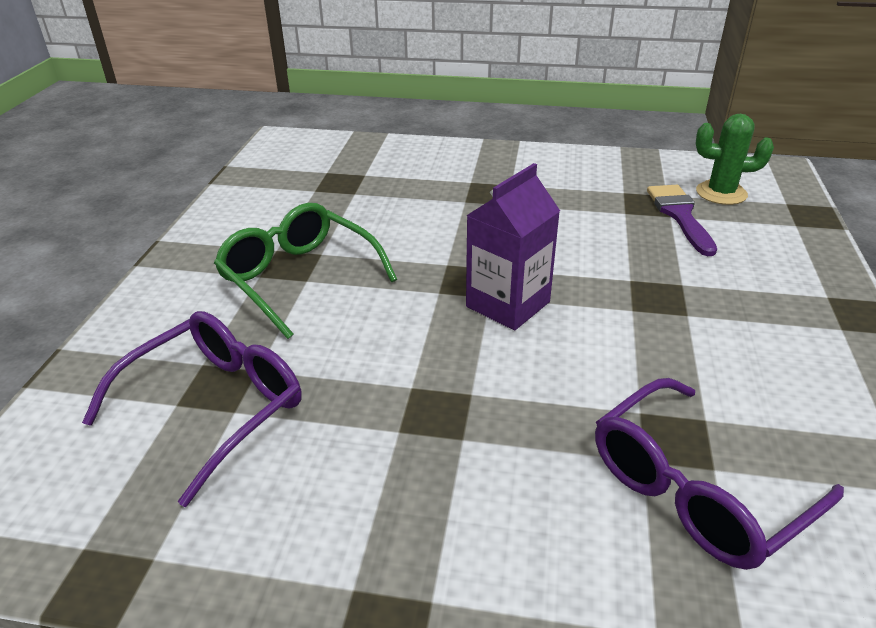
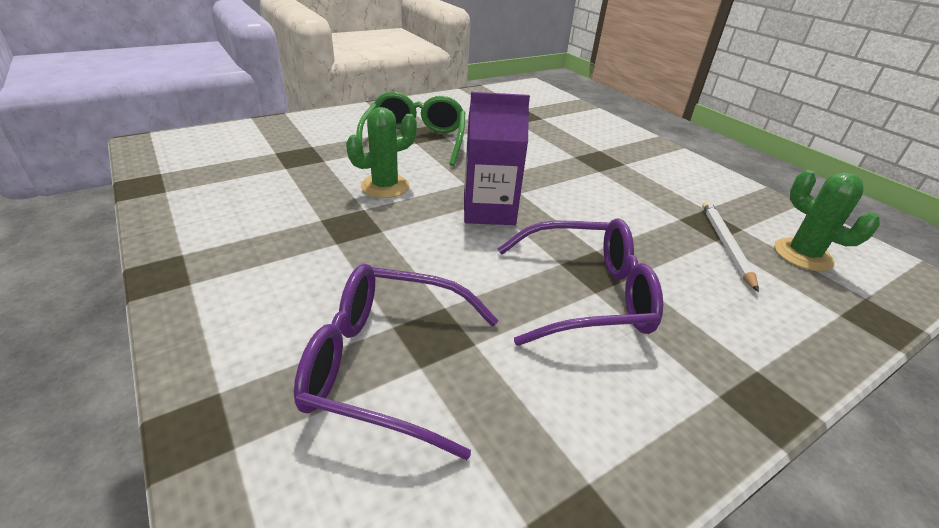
camera: 45 degrees right, 0 degrees up
purple glasses [82,311,302,507] -> purple glasses moved to [498,218,663,346]
purple brush [647,185,717,256] -> white pencil [702,201,759,292]
none -> green cactus [346,107,417,198]

